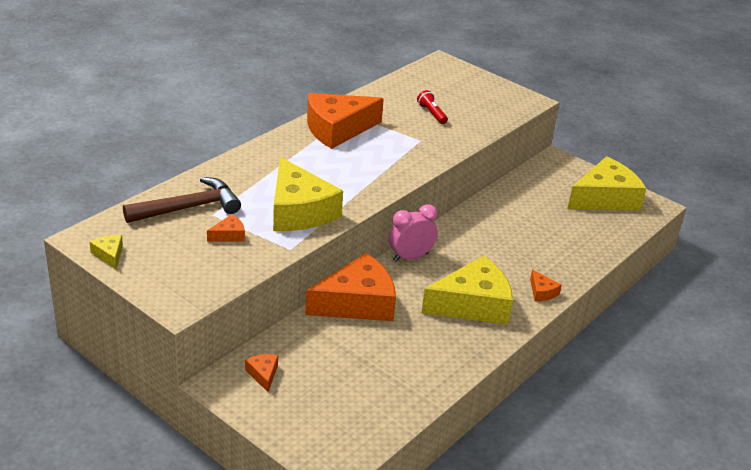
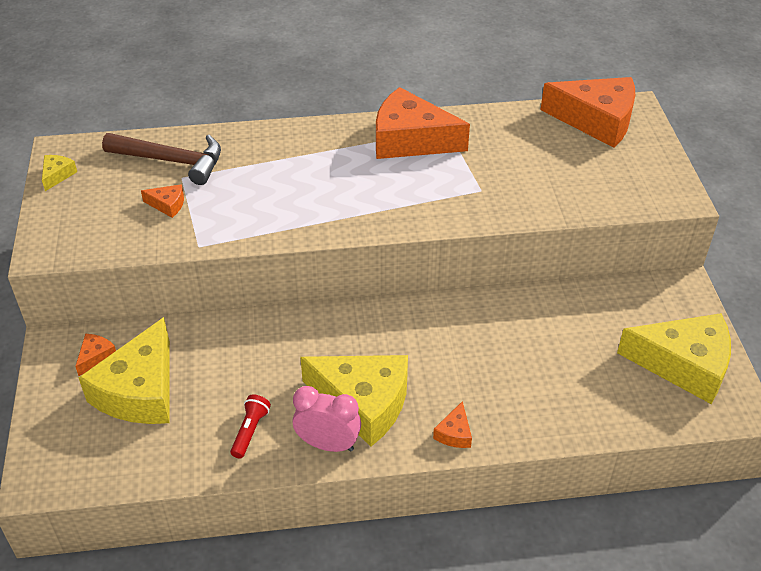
camera: 45 degrees right, 10 degrees up
yellow cheese [273,157,343,231] -> yellow cheese moved to [78,317,170,424]
orange cheese [305,253,396,321] -> orange cheese moved to [541,77,635,148]
pink clock [389,204,438,262] -> pink clock moved to [293,386,361,452]
red flashlight [417,90,448,124] -> red flashlight moved to [230,395,271,459]

